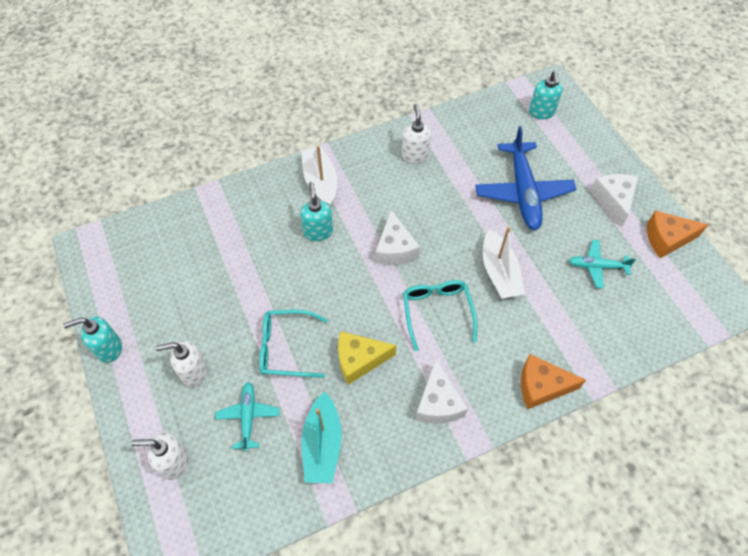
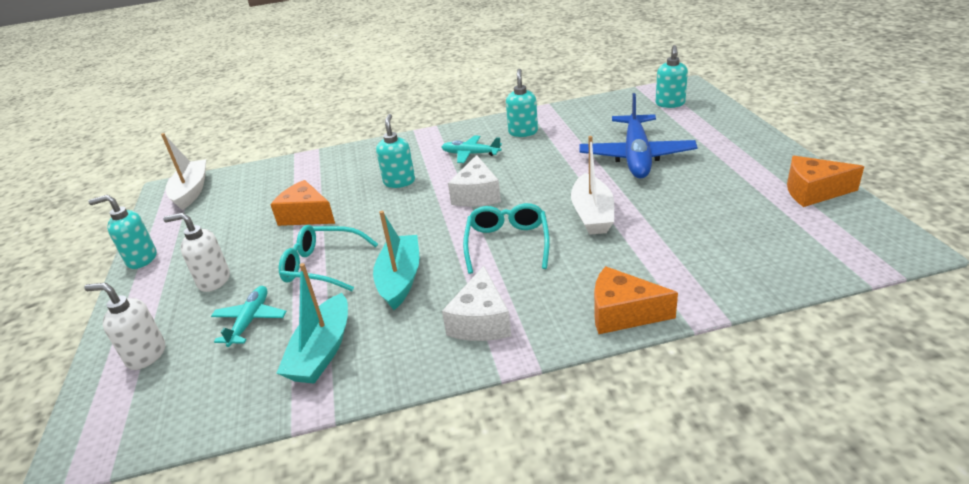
camera: 15 degrees right, 25 degrees down
white boat [301,145,337,206] -> white boat moved to [161,133,206,210]
yellow cheese [338,331,397,385] -> turquoise boat [373,211,420,310]
white soap dispenser [402,104,431,163] -> turquoise soap dispenser [506,69,538,137]
turquoise plane [569,240,636,288] -> turquoise plane moved to [442,136,502,163]
white cheese [591,174,638,227] -> none
none -> orange cheese [270,180,335,226]

